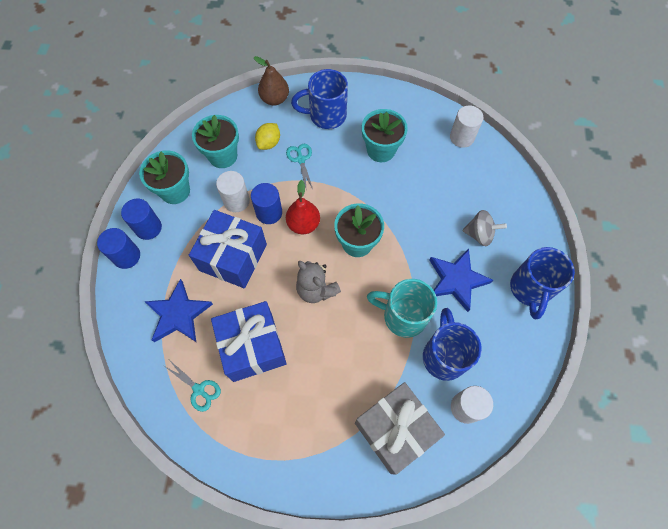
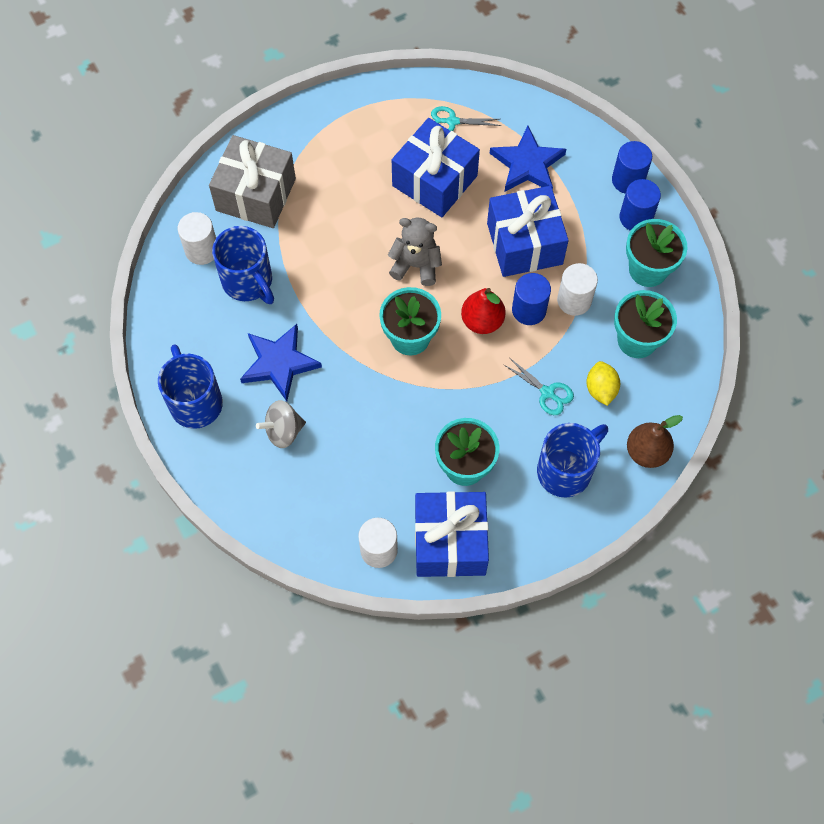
camera: 145 degrees right, 0 degrees up
turquoise mug [367,279,437,338] -> none
none -> blue gift [415,491,489,577]

